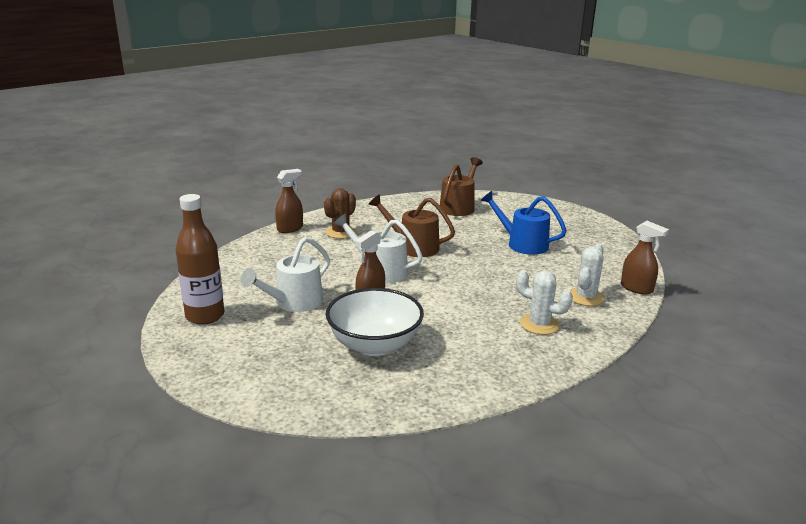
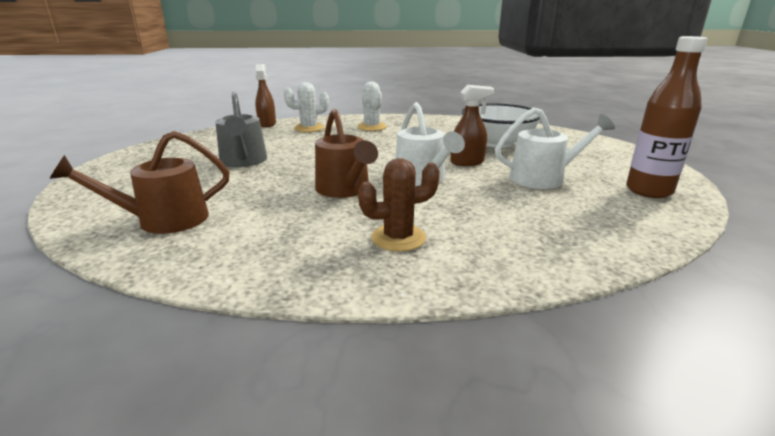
camera: 140 degrees left, 0 degrees up
brown spray bottle [275,169,303,233] -> none
blue watering can [480,191,567,255] -> grey watering can [215,92,267,167]

